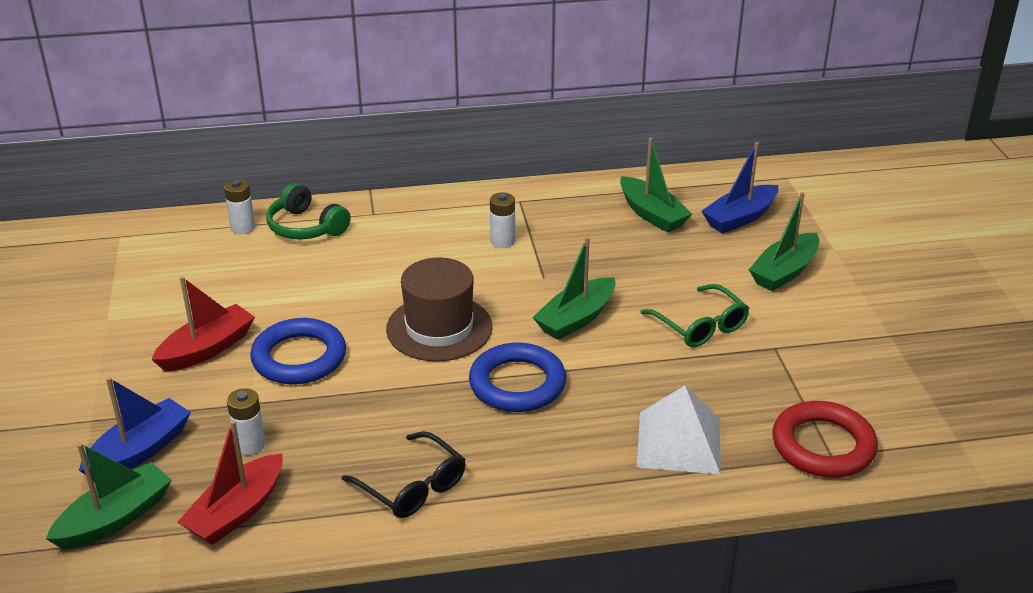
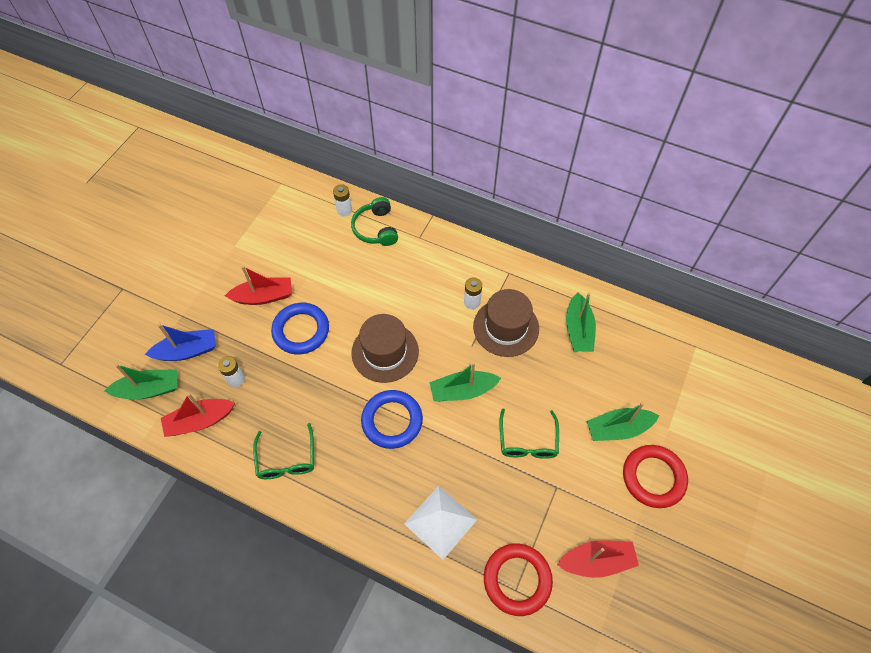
camera: 35 degrees right, 25 degrees up
black glasses [342,431,466,518] -> green glasses [253,423,314,479]
blue boat [701,142,778,233] -> none
none -> brown hat [473,289,539,357]
none -> red boat [557,540,639,578]
none -> red ring [623,445,688,508]

